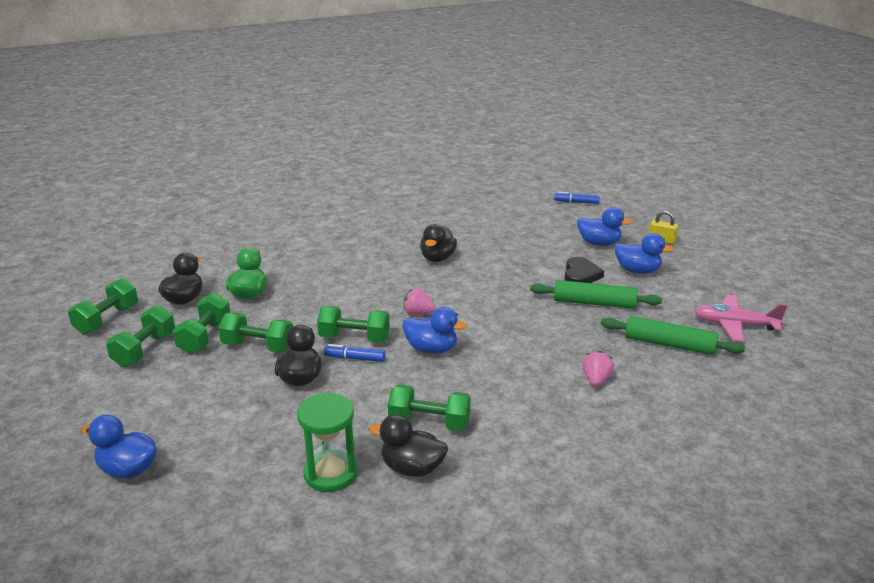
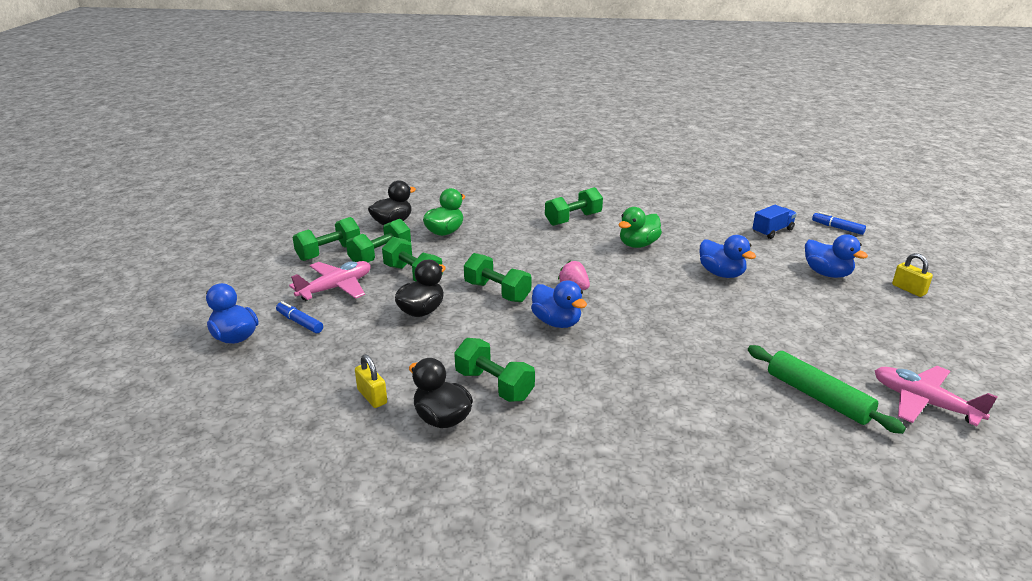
camera: 30 degrees right, 0 degrees up
green dumbbell [68,278,138,334] -> green dumbbell moved to [545,187,603,226]
green hourglass [297,393,358,492] -> yellow padlock [355,354,387,408]
blue marker [324,344,385,362] -> blue marker moved to [276,301,323,333]
black duck [420,224,457,262] -> green duck [618,207,662,248]
green rolling pin [530,280,662,309] -> none
black heart [565,257,604,283] -> none
pink strawberry [582,351,614,387] -> none
blue duck [615,233,674,274] -> blue duck moved to [699,235,756,278]
none -> pink plane [289,261,371,301]
none -> blue truck [752,205,797,239]

